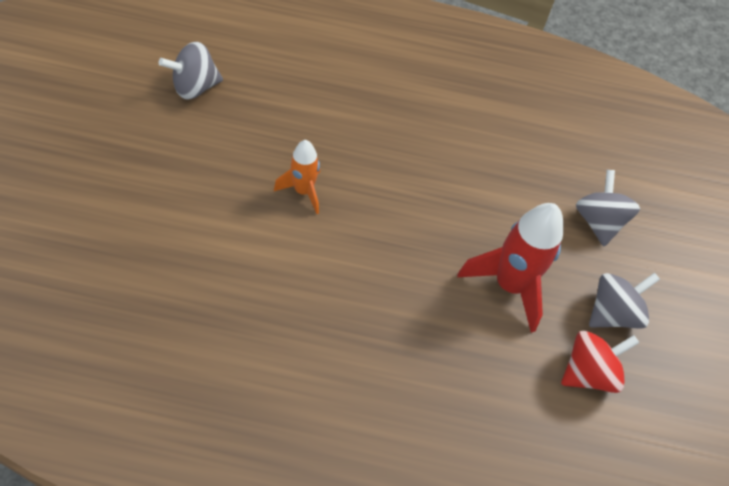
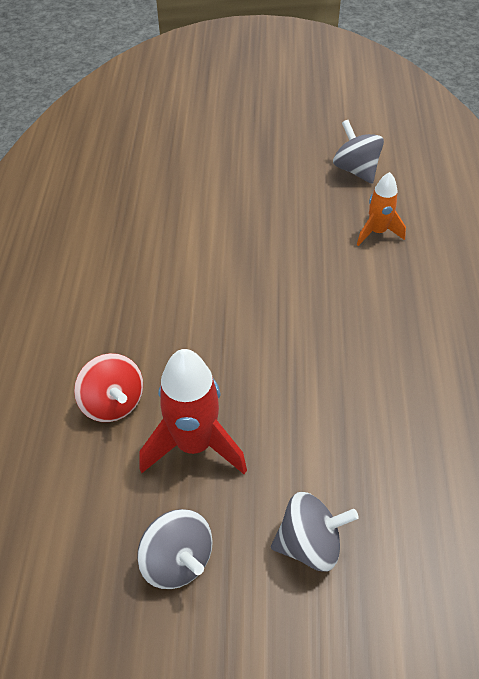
camera: 90 degrees right, 5 degrees down
orange rocket [274,140,320,214] -> orange rocket moved to [357,172,406,246]
red spinning top [561,331,639,393] -> red spinning top moved to [74,353,143,422]

